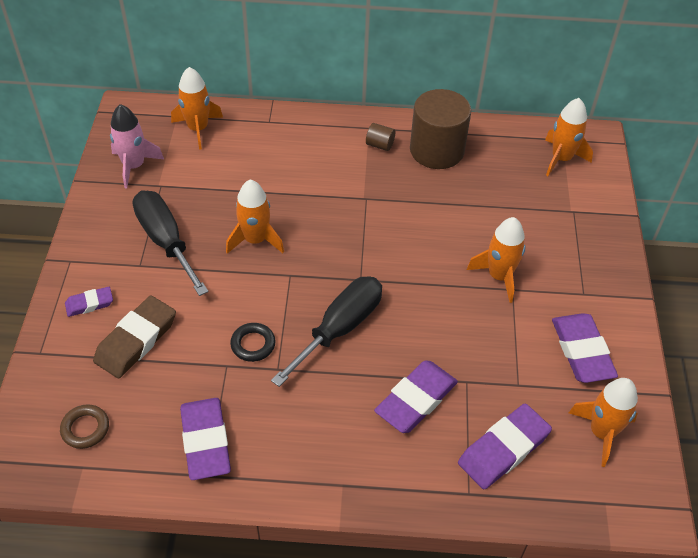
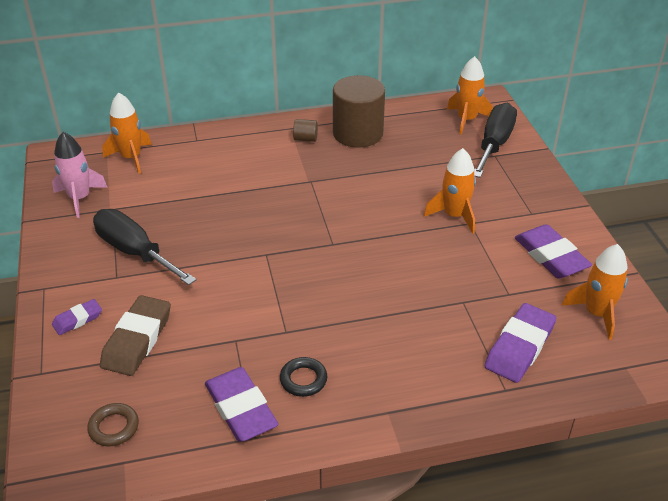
camera: 15 degrees left, 10 degrees down
orange rocket [226,180,284,254] -> none
black ring [230,323,275,362] -> black ring moved to [280,357,327,397]
black screwdriver [271,276,382,387] -> black screwdriver moved to [474,103,517,178]
purple eraser [374,360,458,433] -> none

